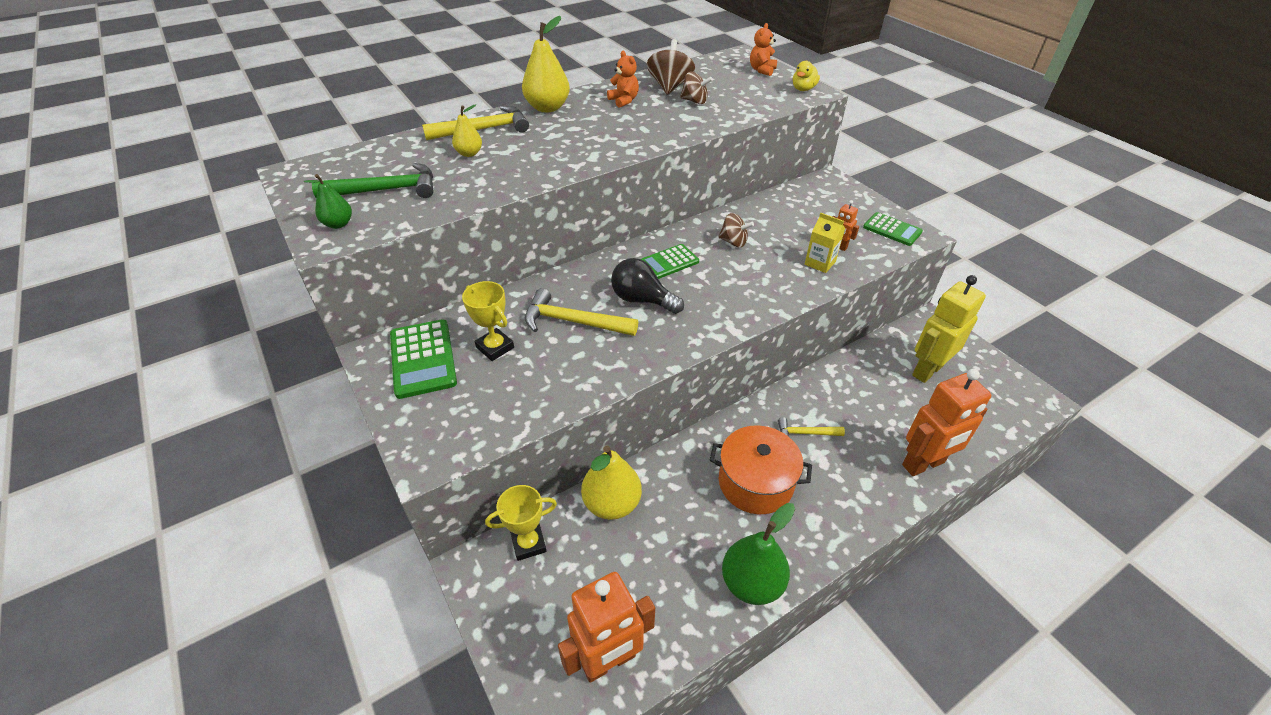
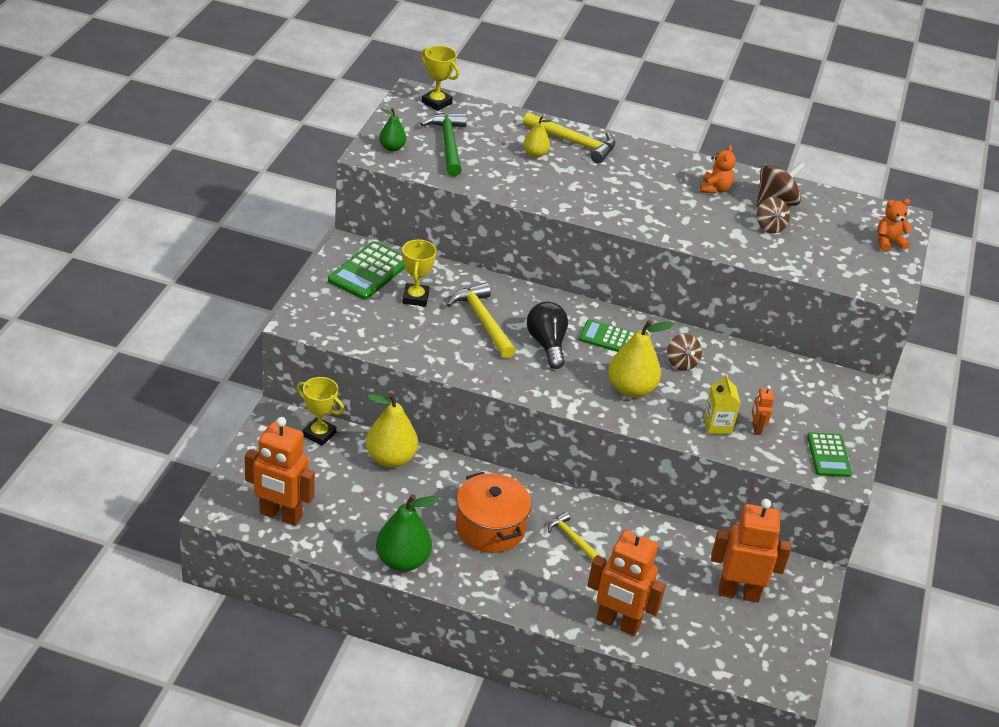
camera: 45 degrees right, 5 degrees down
green hammer [312,163,434,198] -> green hammer turned 135 degrees counterclockwise [420,113,467,176]
yellow pear [522,16,570,113] -> yellow pear moved to [608,320,674,398]
yellow duck [793,61,820,91] -> none
yellow robot [912,275,986,383] -> orange robot [711,499,791,602]
none -> yellow trophy [421,46,459,111]

